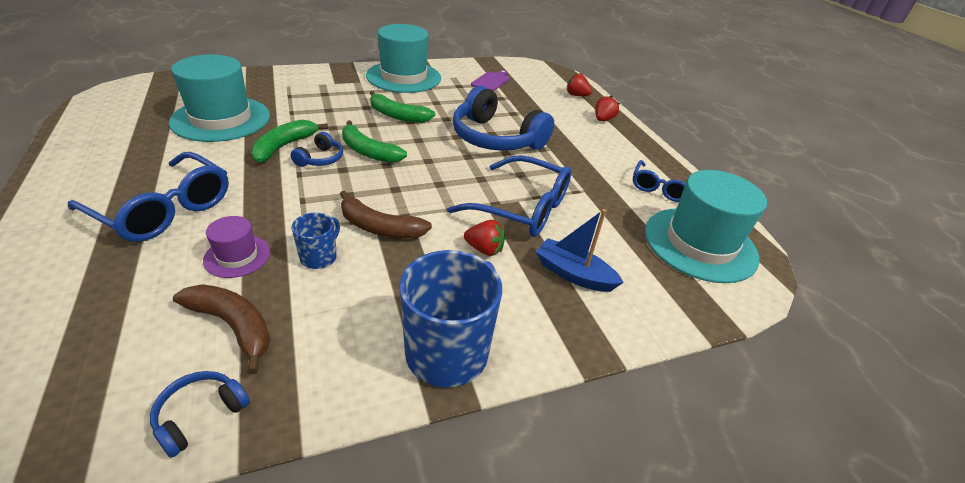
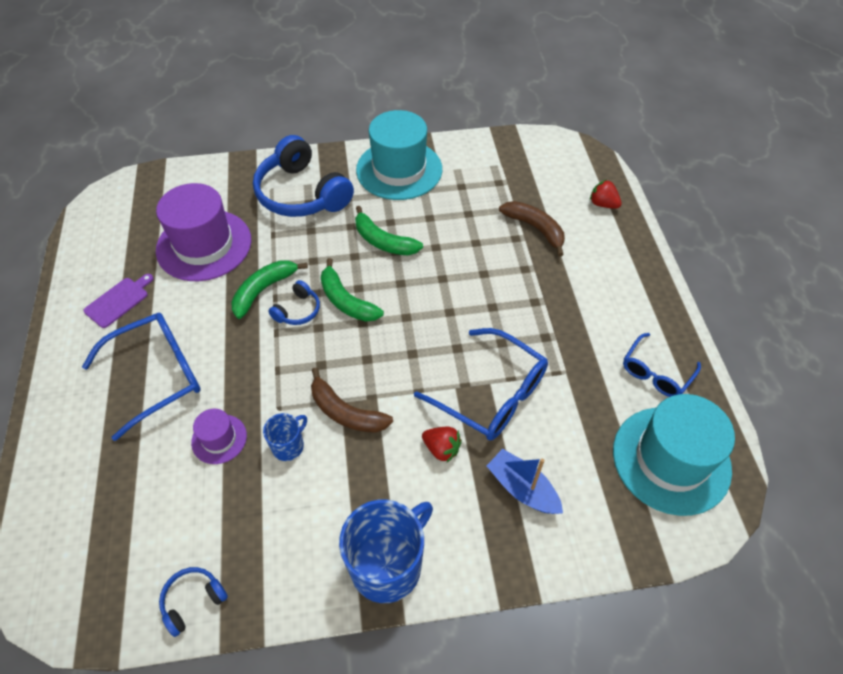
camera: 15 degrees right, 15 degrees up
blue glasses [68,152,229,242] -> blue glasses turned 75 degrees counterclockwise [82,313,201,441]
turquoise hat [169,54,270,142] -> purple hat [156,183,251,281]
brown banana [173,284,270,374] -> brown banana moved to [499,201,565,257]
blue headphones [453,86,554,151] -> blue headphones moved to [253,135,354,217]
purple cutting board [471,70,510,91] -> purple cutting board moved to [83,274,153,328]
red strawberry [595,96,620,121] -> none

